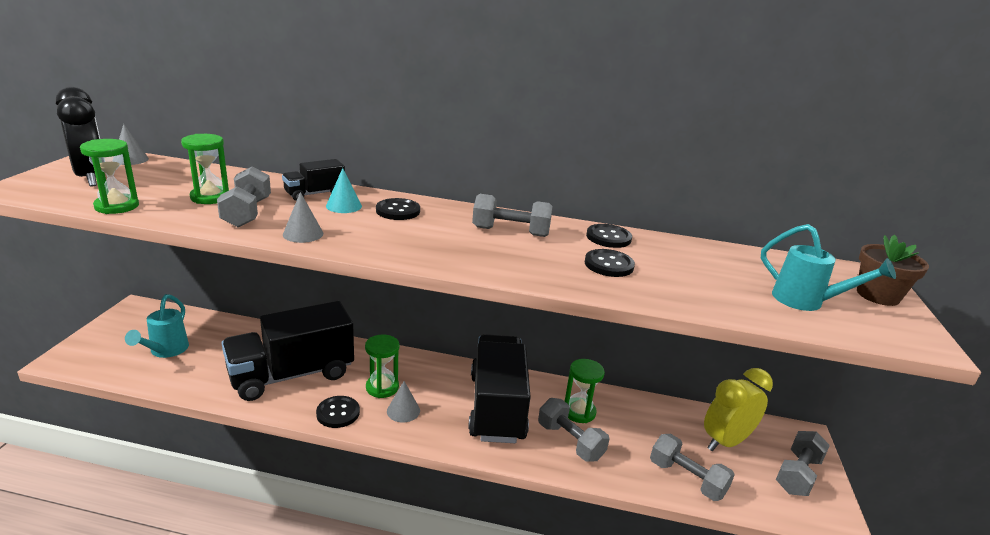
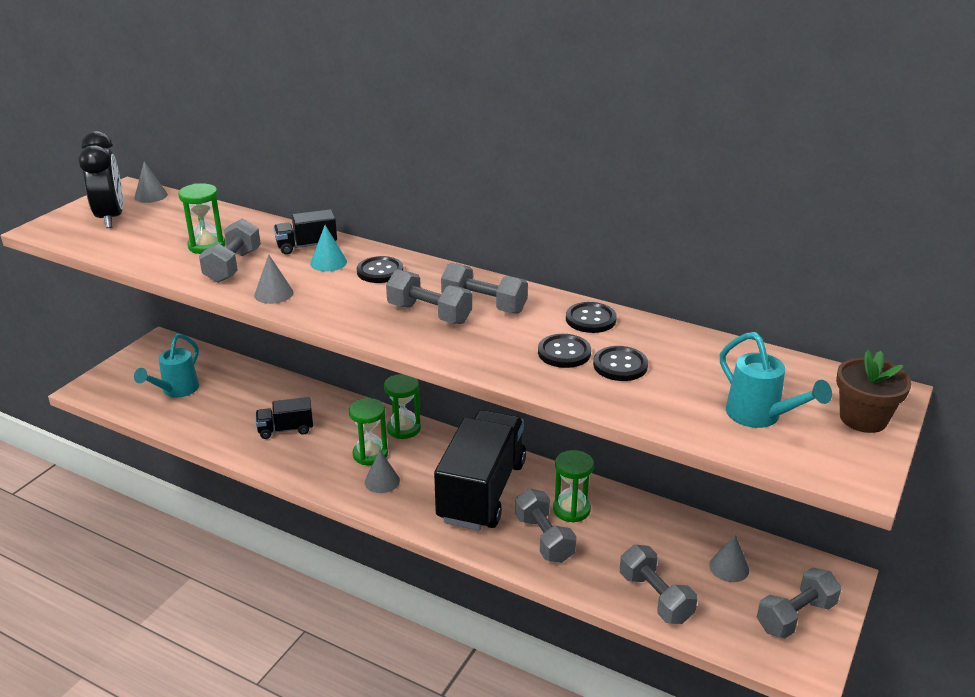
camera: 20 degrees right, 5 degrees up
green hourglass [80,139,139,214] -> green hourglass moved to [384,374,421,439]
black truck [222,301,354,401] -> black truck [256,397,313,439], size x0.45
black button [316,396,360,428] -> black button moved to [593,346,648,381]
yellow clock [704,368,773,451] -> grey cone [709,535,749,582]
none -> grey dumbbell [386,269,472,324]

